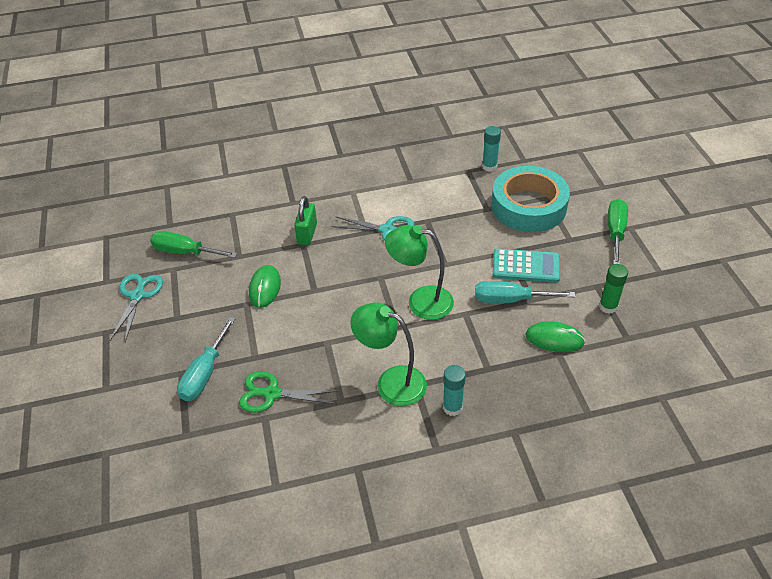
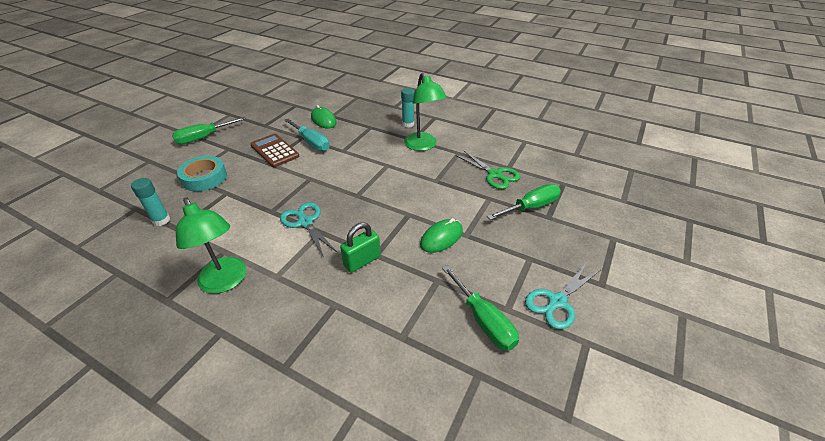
camera: 140 degrees left, 5 degrees down
turquoise screwdriver [177,317,236,401] -> green screwdriver [487,184,561,220]
green lamp [385,225,454,320] -> green lamp moved to [176,197,246,294]
turquoise tape [491,166,570,232] -> turquoise tape [177,156,227,191], size x0.63
turquoise calculator [493,249,560,283] -> brown calculator [250,134,299,167]
green glue stick [599,264,628,314] -> none

